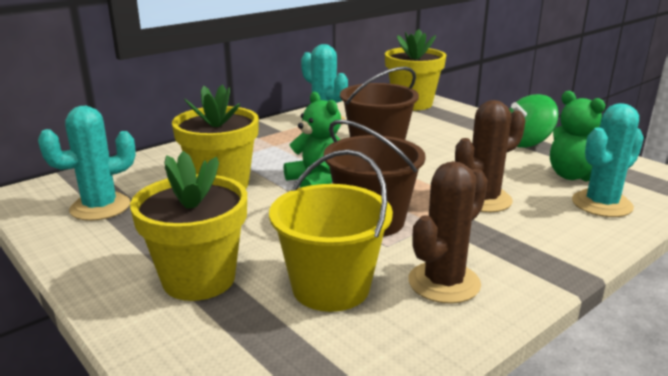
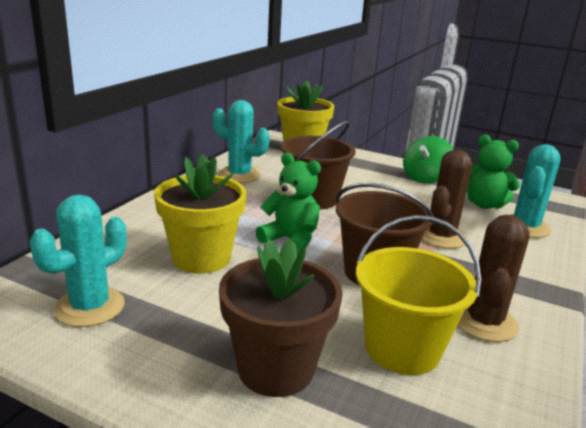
camera: 25 degrees left, 0 degrees up
yellow flower pot [130,151,247,301] -> brown flower pot [219,239,343,397]

